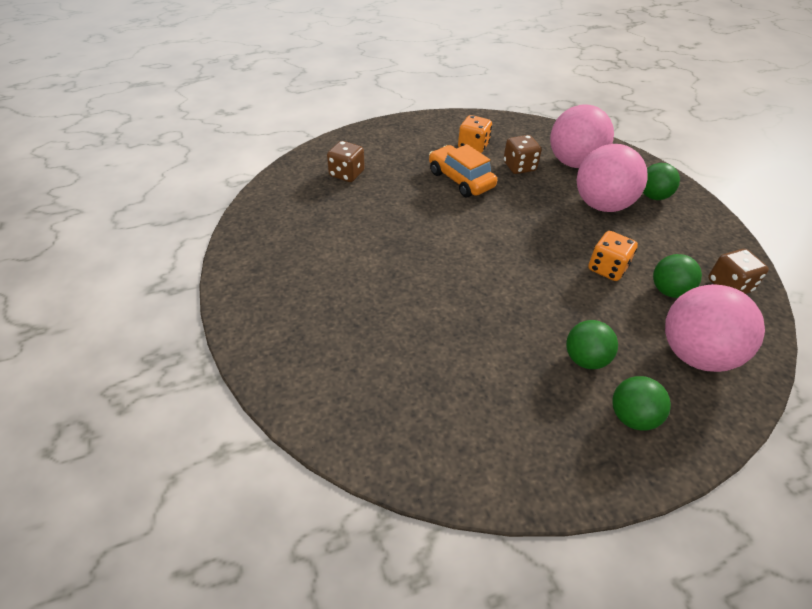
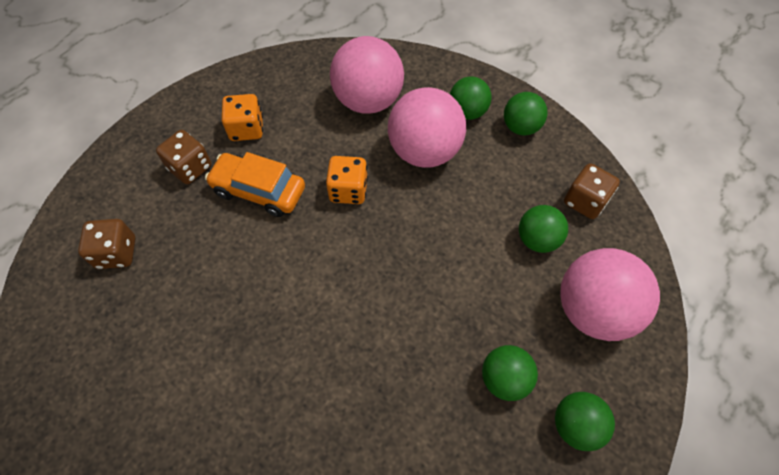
camera: 30 degrees left, 15 degrees up
brown dice [503,135,542,174] -> brown dice moved to [156,130,211,184]
orange dice [588,231,638,281] -> orange dice moved to [326,156,368,204]
none -> green ball [504,92,548,136]

